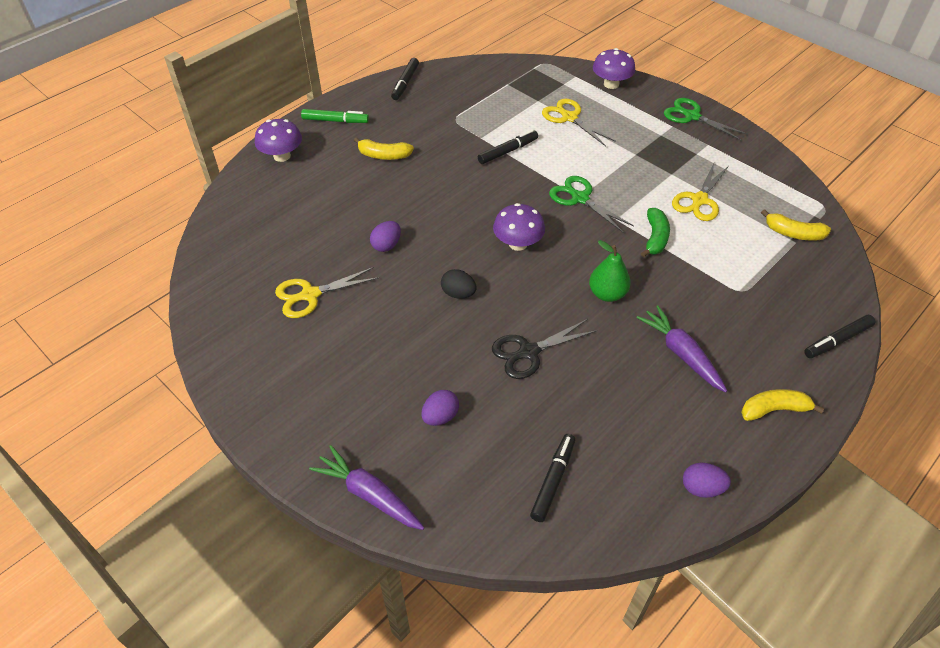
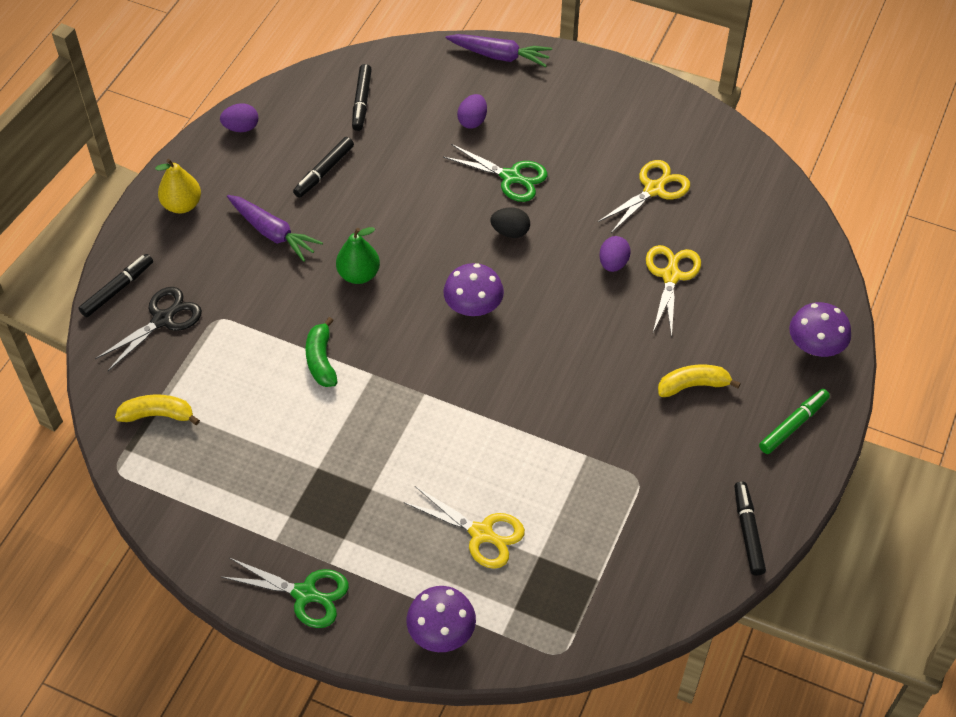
camera: 160 degrees right, 5 degrees up
green marker [301,109,369,123] -> green marker turned 150 degrees clockwise [759,389,830,454]
black marker [478,130,538,164] -> black marker moved to [293,137,354,198]
black scissors [492,319,597,379] -> black scissors moved to [95,287,202,371]
green scissors [549,176,634,233] -> green scissors moved to [443,144,548,202]
yellow scissors [672,163,729,221] -> yellow scissors moved to [646,245,701,337]
yellow banana [741,389,824,421] -> yellow pear [155,159,201,213]

